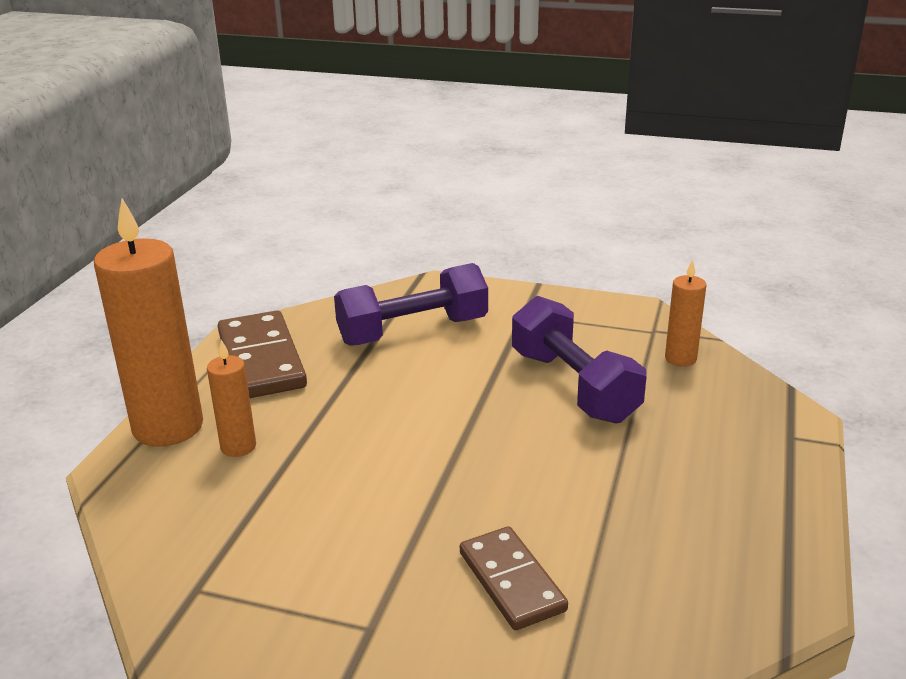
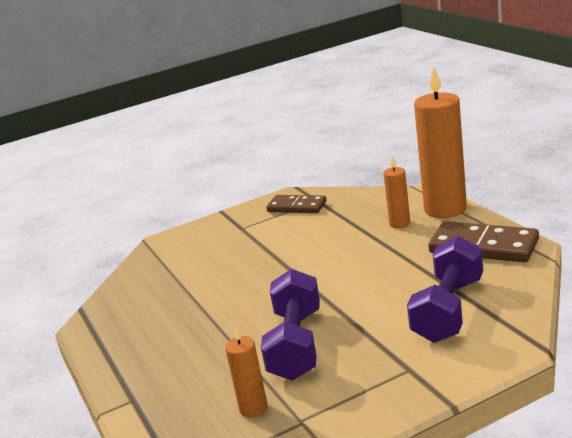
camera: 140 degrees right, 5 degrees down
brown domino [460,526,568,630] -> brown domino moved to [266,195,327,213]
purple dumbbell [512,296,647,424] -> purple dumbbell turned 75 degrees clockwise [261,269,320,381]

